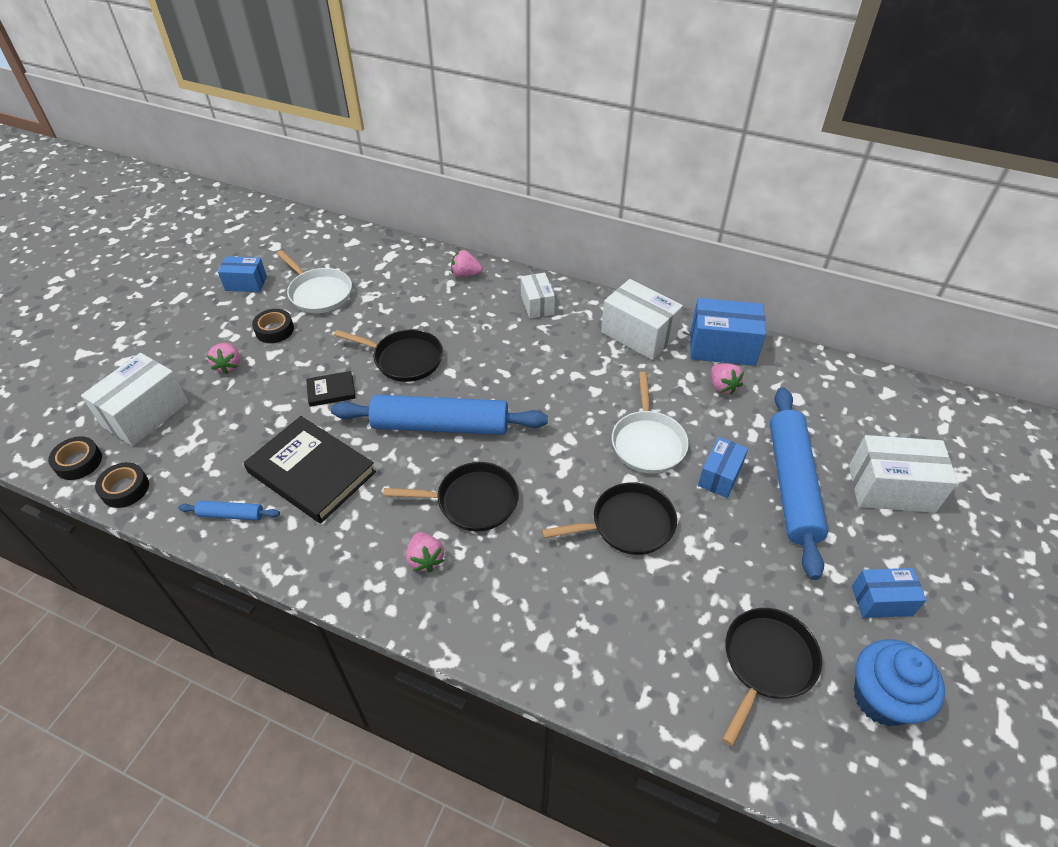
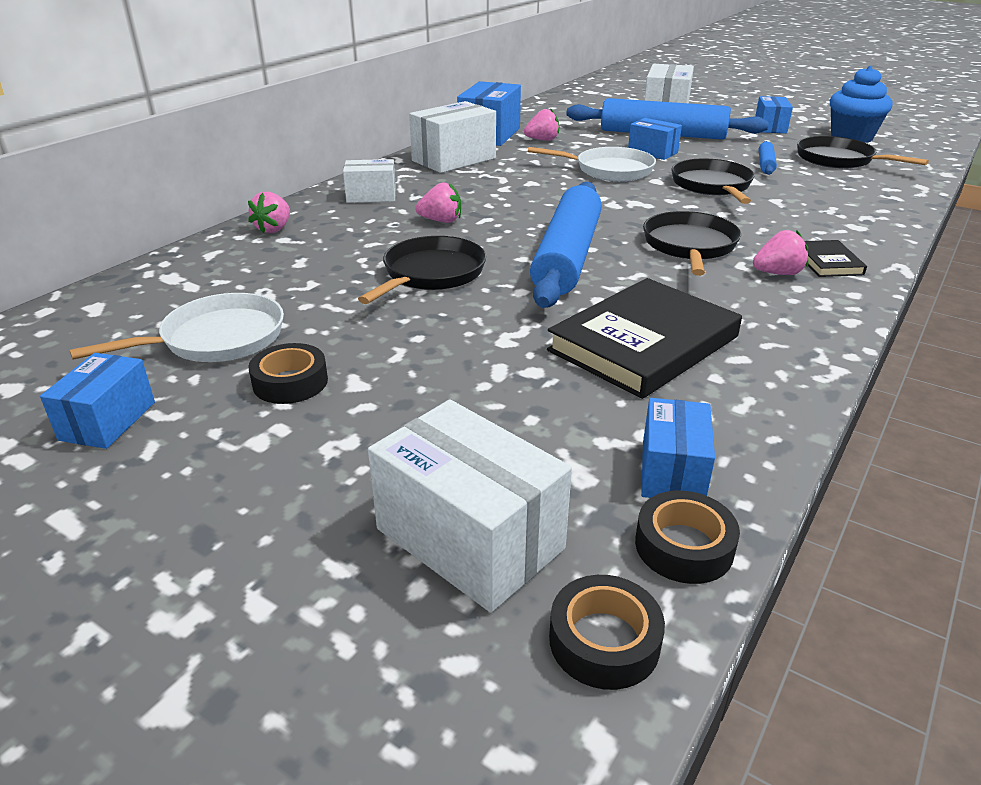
camera: 80 degrees left, 15 degrees down
blue rolling pin [178,501,280,520] -> blue rolling pin moved to [759,141,777,175]
pink strawberry [207,343,240,374] -> pink strawberry moved to [415,182,461,223]
black book [306,371,356,407] -> black book moved to [805,240,867,277]
none -> blue box [641,398,715,498]

